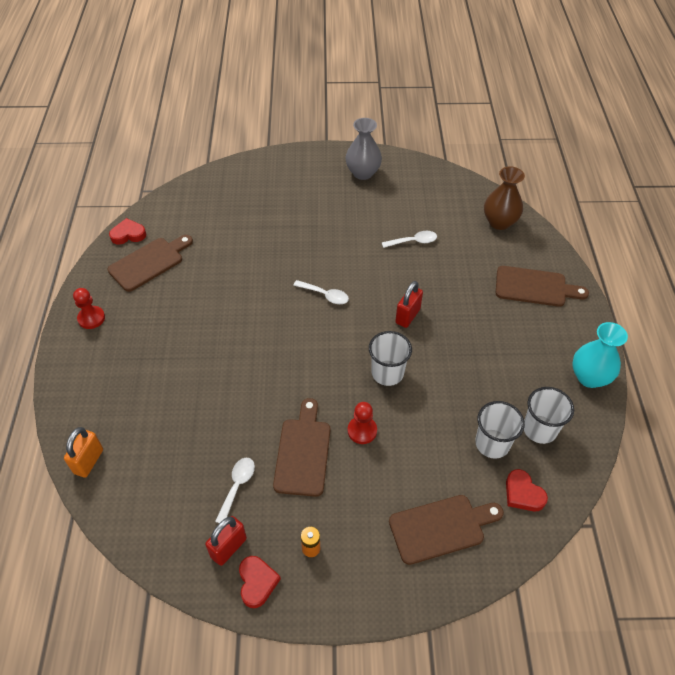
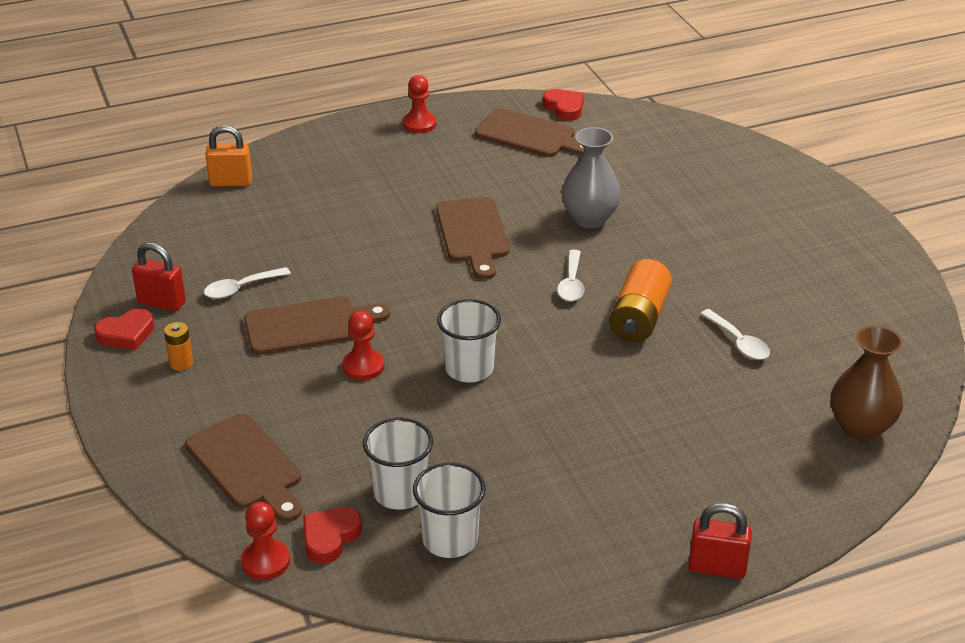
camera: 70 degrees right, 15 degrees down
white spoon [215,458,255,523] -> white spoon turned 150 degrees clockwise [204,267,291,299]
grey vase [345,118,382,180] -> grey vase moved to [561,127,621,228]
red padlock [395,281,423,328] -> red padlock moved to [688,503,752,579]
brown cutting board [496,266,589,307] -> brown cutting board moved to [436,197,509,280]
turquoise vase [572,322,628,388] -> none
none -> red pawn [241,502,290,580]
none -> orange battery [609,259,672,342]

